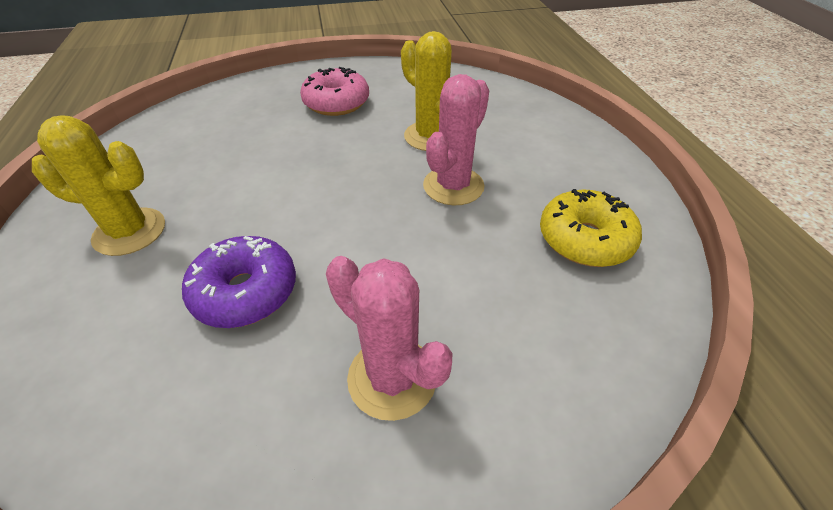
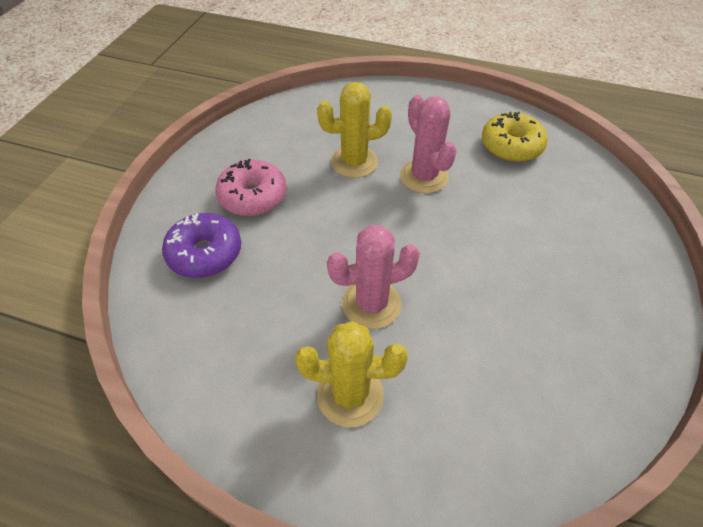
camera: 60 degrees left, 5 degrees up
yellow cactus [32,115,165,256] -> yellow cactus turned 60 degrees clockwise [295,321,408,427]
purple donut [182,236,296,328] -> purple donut moved to [162,213,241,278]
pink cactus [326,256,452,421] -> pink cactus moved to [327,225,420,329]

